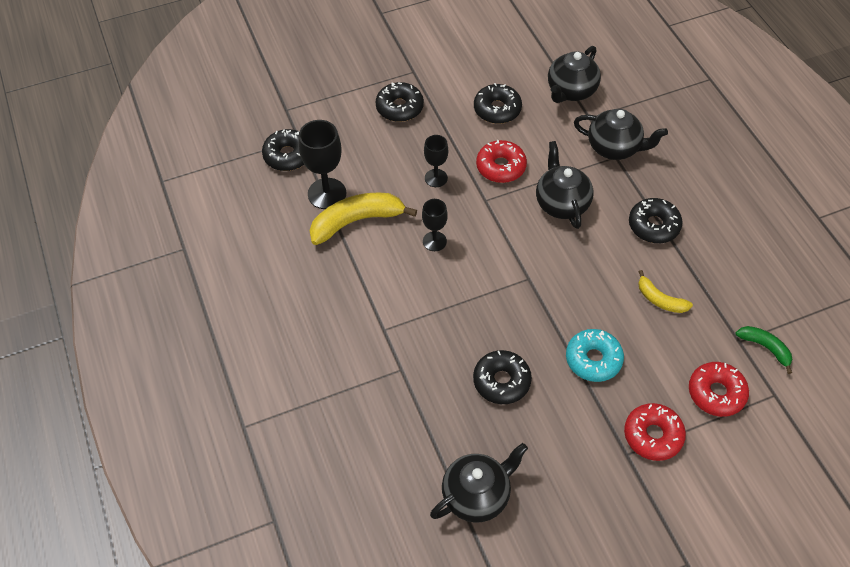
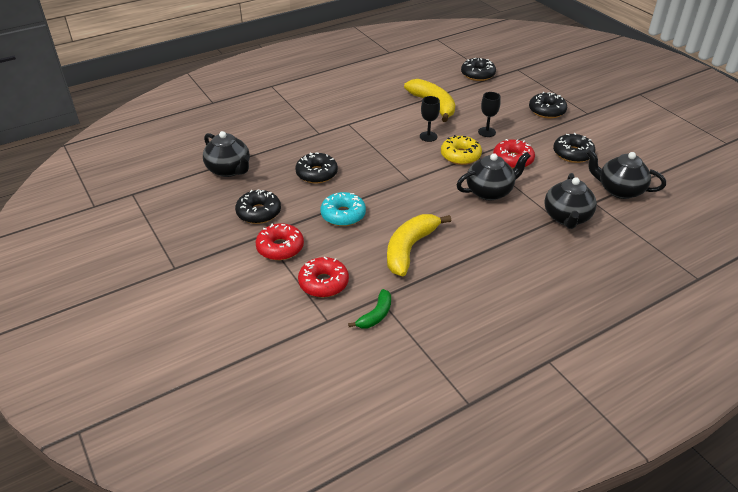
camera: 80 degrees right, 15 degrees down
black goblet [298,120,346,209] -> none
black donut [629,198,683,243] -> black donut moved to [235,189,281,224]
yellow banana [638,270,693,313] -> yellow banana [387,214,451,276], size x1.82
none -> yellow donut [441,135,482,165]

